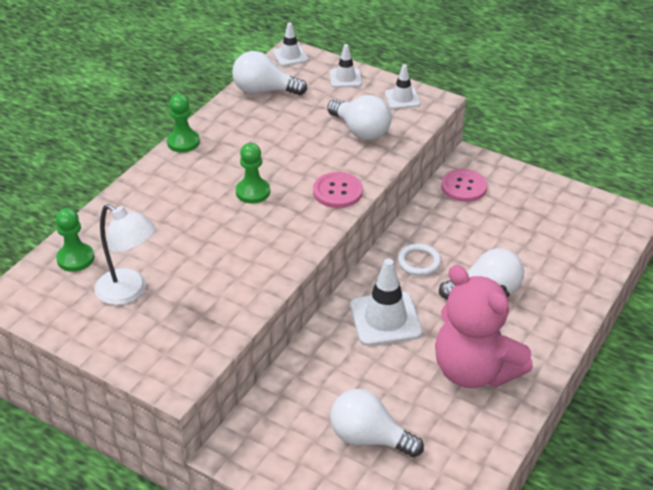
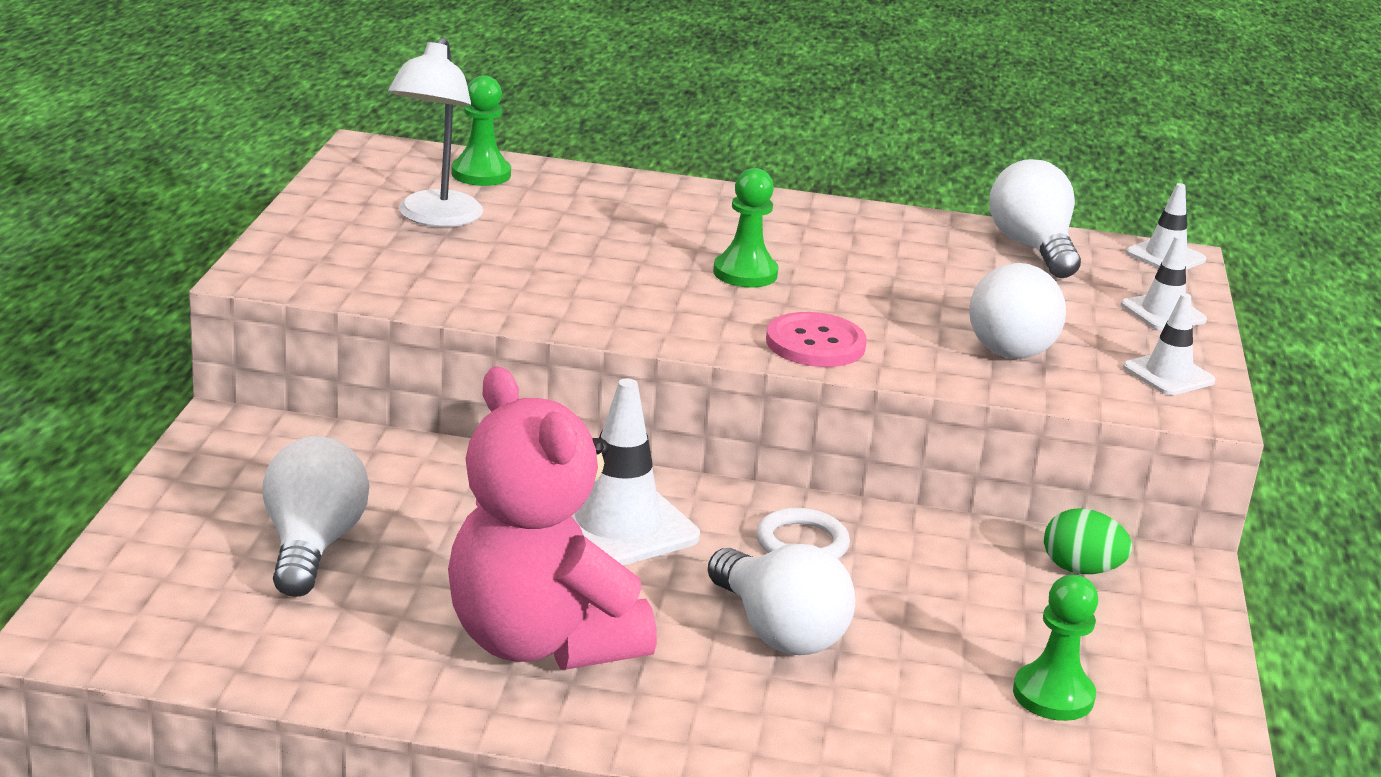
camera: 65 degrees right, 15 degrees down
green pawn [167,94,200,153] -> green pawn moved to [1013,574,1098,721]
pink teddy bear [435,265,533,388] -> pink teddy bear turned 60 degrees counterclockwise [448,366,657,670]
pink button [441,169,487,202] -> green egg [1044,508,1132,574]

